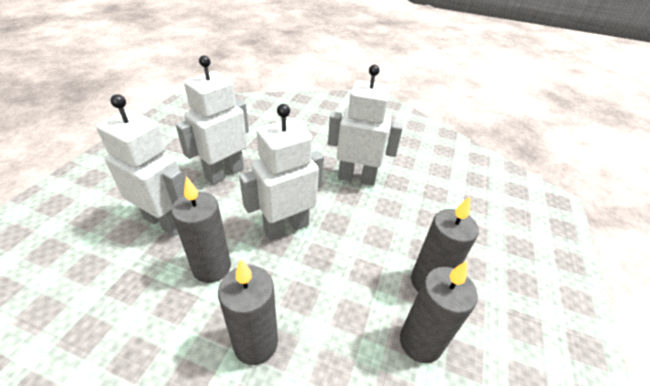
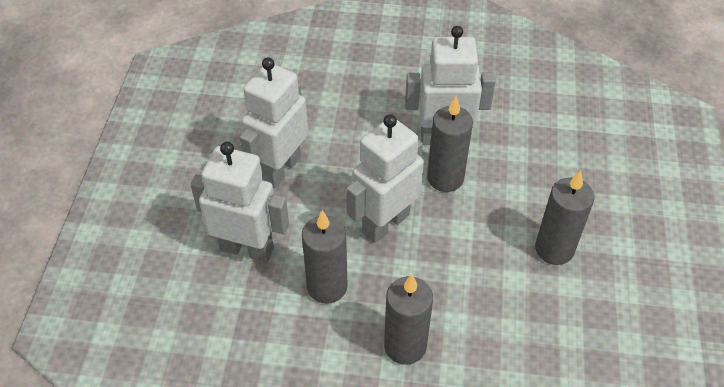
camera: 10 degrees left, 10 degrees up
grey candle [400,261,478,363] -> grey candle moved to [427,96,473,192]

